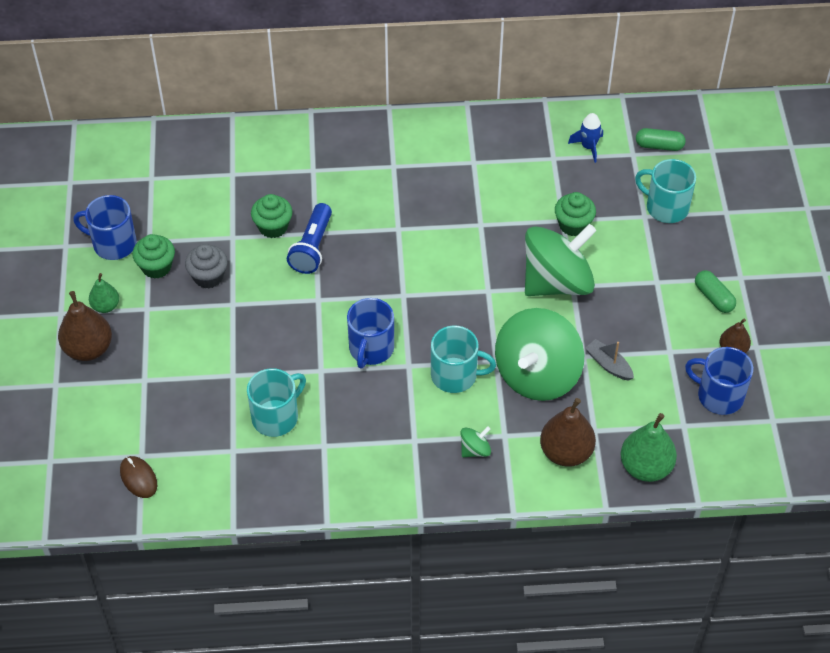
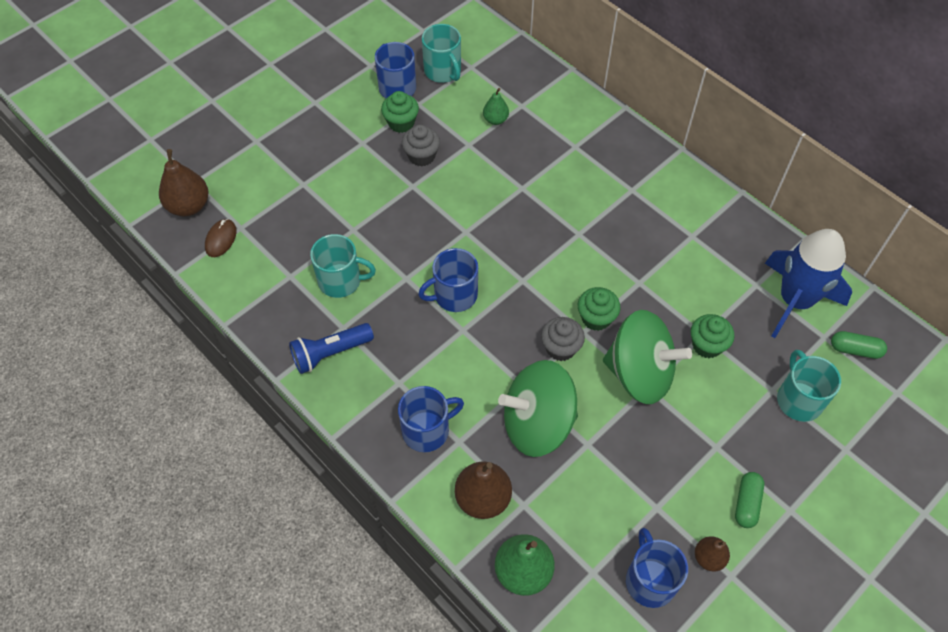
camera: 50 degrees right, 5 degrees up
brown pear [58,291,112,361] -> brown pear moved to [159,149,209,216]
green pear [89,273,119,313] -> green pear moved to [483,88,509,125]
green cupcake [251,194,292,238] -> green cupcake moved to [578,287,620,331]
blue flashlight [287,203,332,274] -> blue flashlight moved to [289,323,374,374]
turquoise mug [431,325,496,393] -> turquoise mug moved to [422,24,461,83]
green spinning top [460,426,491,457] -> blue mug [398,386,464,452]
blue rocket [568,113,603,163] -> blue rocket [765,229,852,338], size x2.30
grey boat [585,339,634,381] -> none
green capsule [636,128,686,151] -> green capsule turned 45 degrees counterclockwise [831,331,887,359]
none -> grey cupcake [541,317,585,361]

